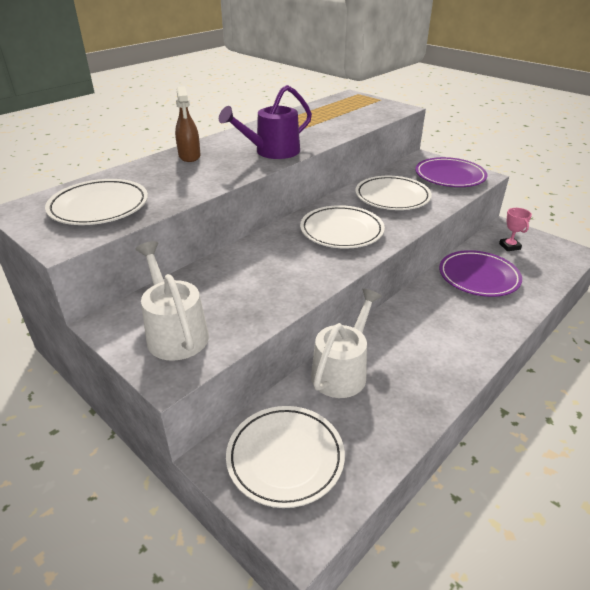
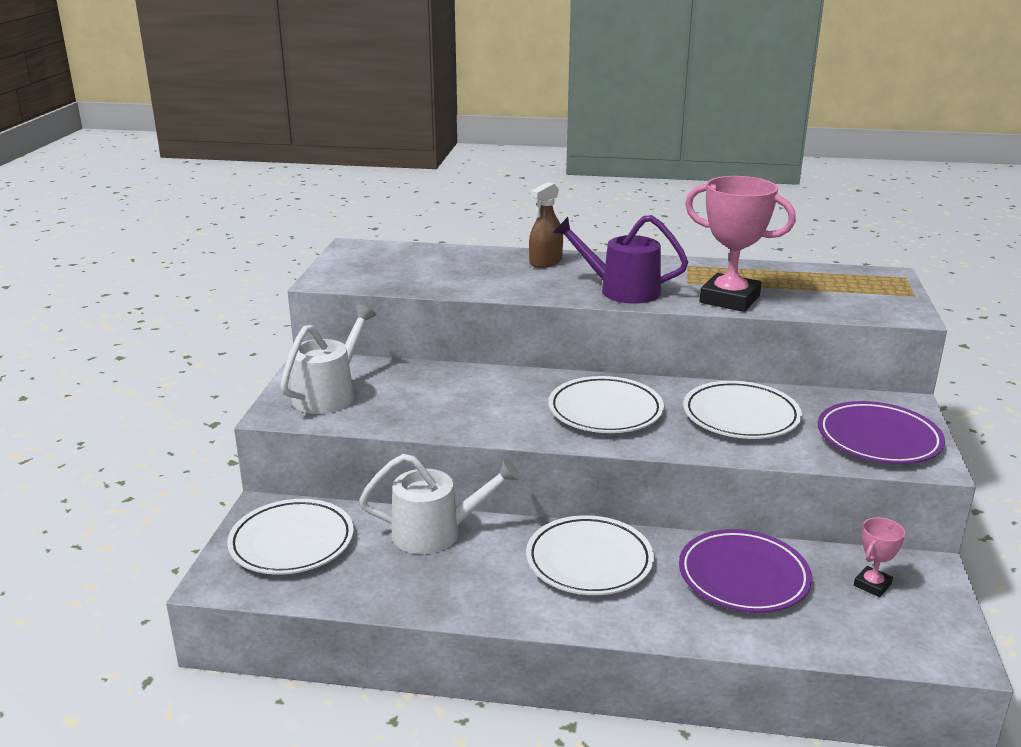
camera: 55 degrees right, 10 degrees down
white plate [45,179,148,225] -> white plate moved to [526,515,654,595]
none -> pink trophy [685,176,796,312]

